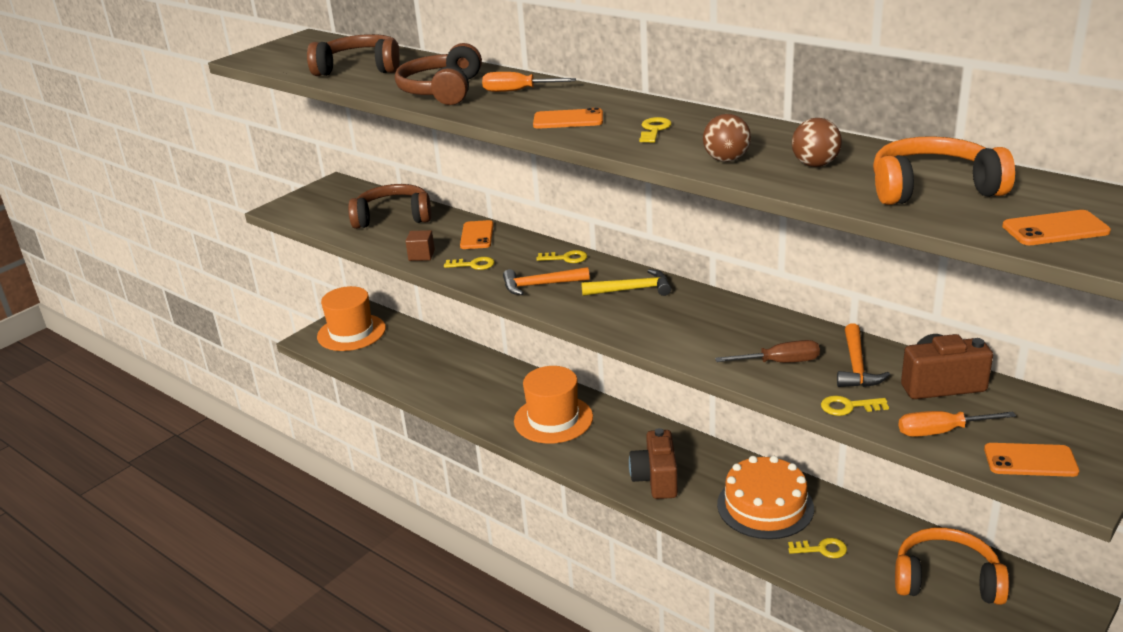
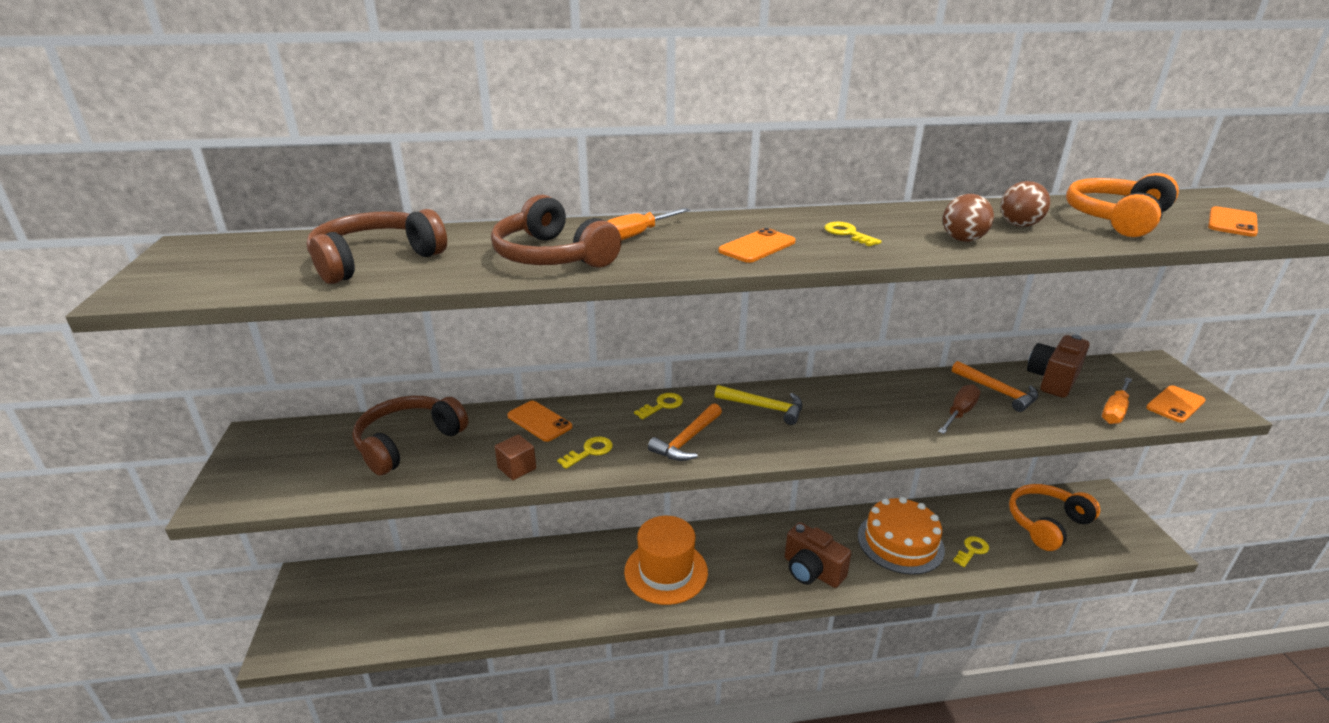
camera: 50 degrees left, 0 degrees up
orange hat [317,286,386,351] -> none
yellow hammer [581,269,671,296] -> yellow hammer turned 75 degrees clockwise [715,385,802,425]
yellow key [821,396,889,416] -> none

